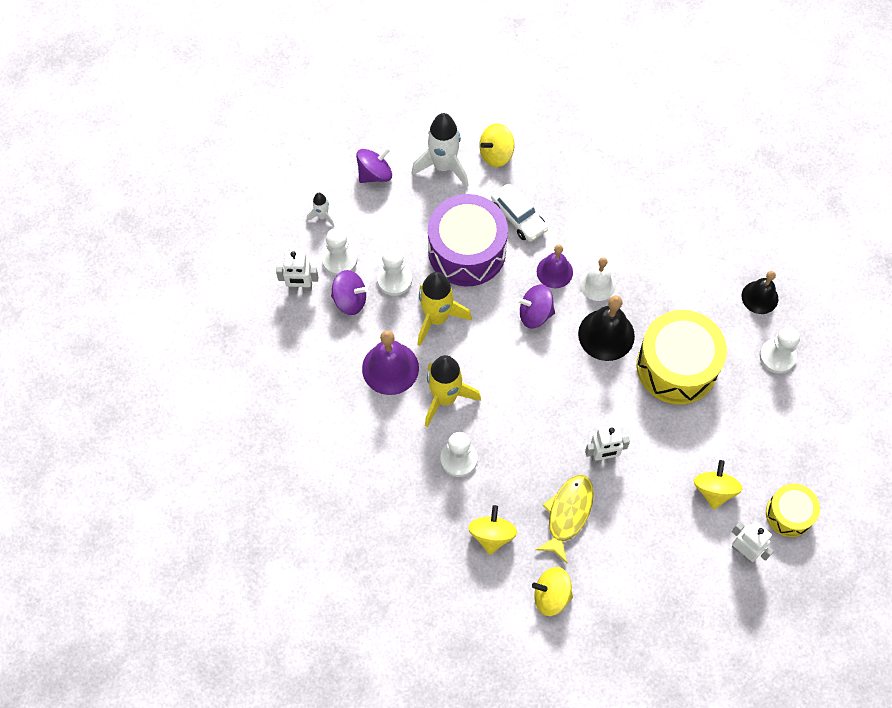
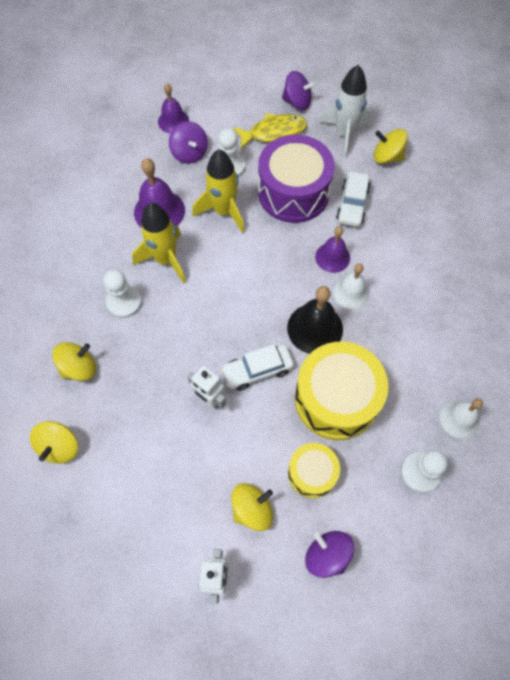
camera: 50 degrees right, 0 degrees up
white robot [276,251,318,291] -> purple bell [158,83,189,133]
white rocket [307,193,334,227] -> none
white pawn [322,228,357,276] -> none
purple spinning top [517,284,555,328] -> purple spinning top moved to [305,531,354,578]
yellow spinning top [532,567,573,616] -> yellow spinning top turned 135 degrees counterclockwise [30,421,78,464]
yellow fish [536,475,594,563] -> yellow fish moved to [233,113,307,149]
black bell [742,271,778,314] -> white bell [439,398,483,438]
yellow drum [766,484,820,537] -> yellow drum moved to [288,443,340,498]
none -> white car [221,344,294,391]

